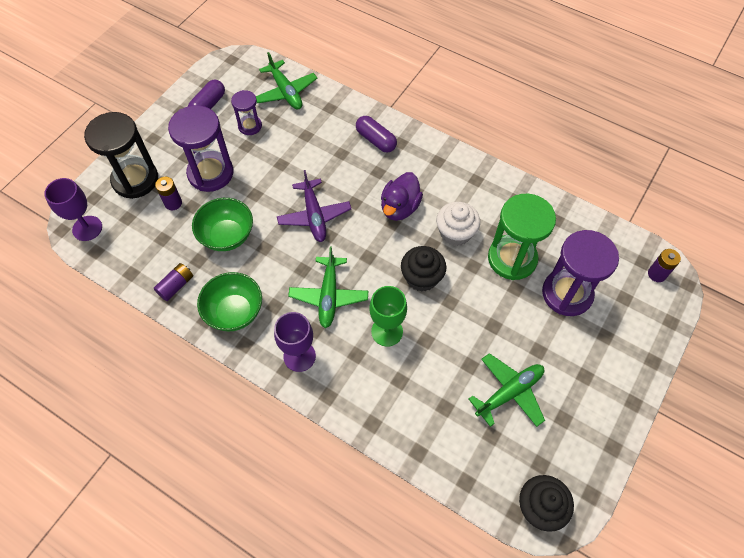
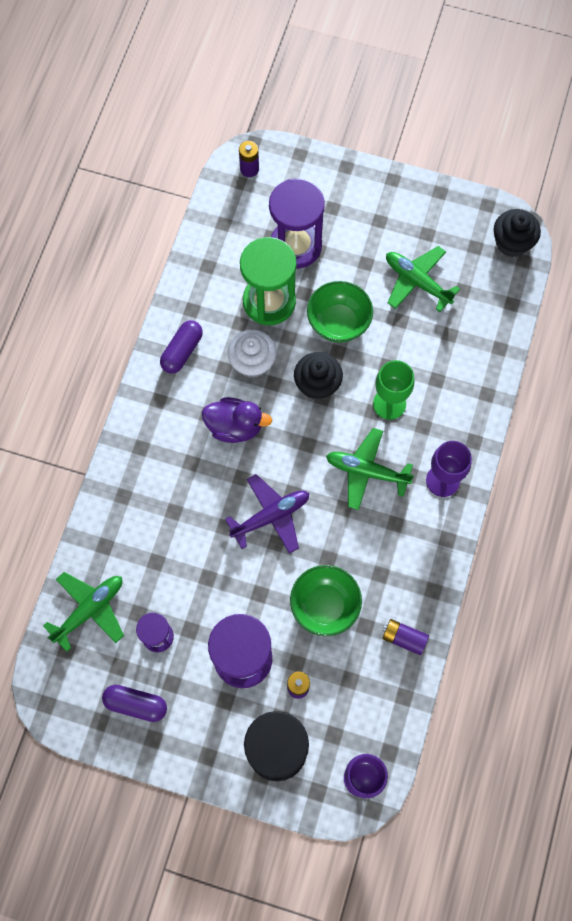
camera: 105 degrees left, 10 degrees up
green bowl [197,272,262,331] -> green bowl moved to [307,281,373,343]
green plane [288,246,368,328] -> green plane turned 150 degrees counterclockwise [326,428,414,510]
purple capsule [356,116,397,153] -> purple capsule moved to [160,320,203,374]

